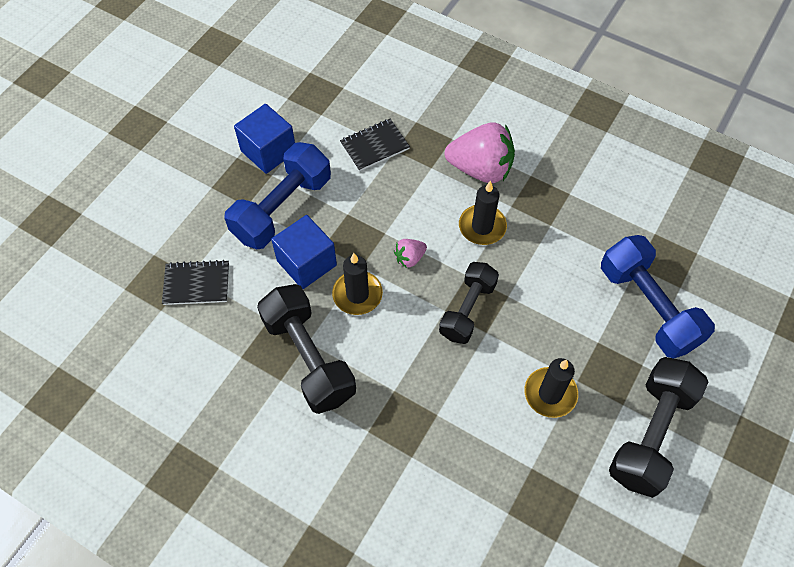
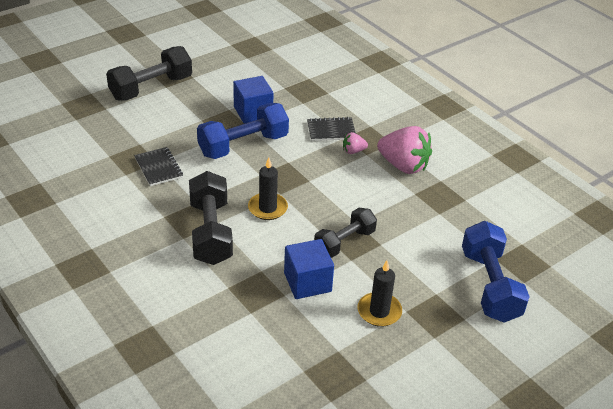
camera: 20 degrees right, 20 degrees down
black notebook [162,260,229,305] -> black notebook turned 45 degrees clockwise [134,147,183,186]
blue cube [271,215,337,289] -> blue cube moved to [284,239,334,299]
pink strawberry [394,239,427,268] -> pink strawberry moved to [343,132,368,154]
black candle [459,181,507,245] -> none
black dumbbell [609,357,708,498] -> black dumbbell moved to [106,46,192,101]

